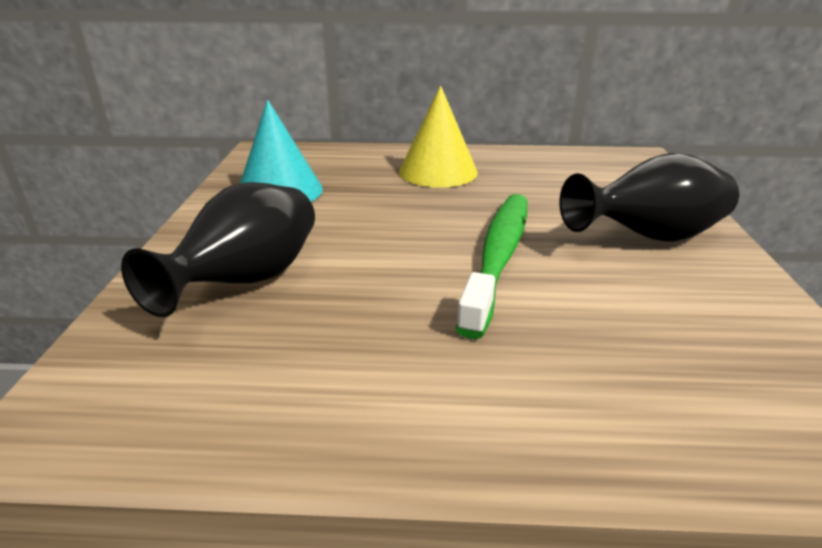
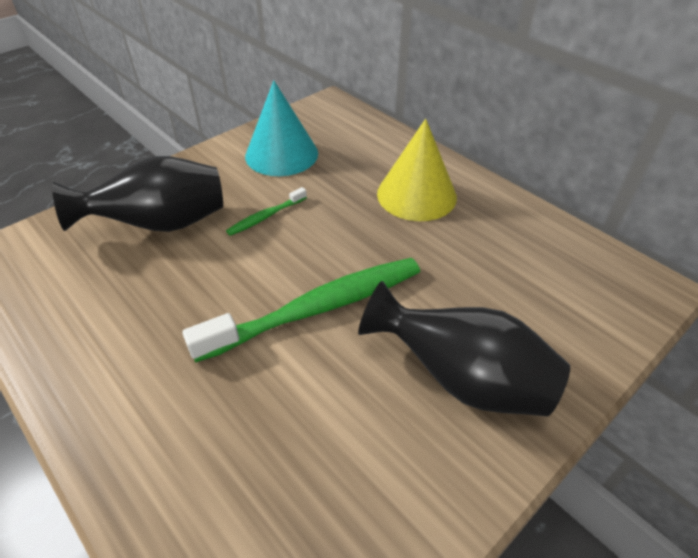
camera: 45 degrees right, 15 degrees up
none -> green toothbrush [226,187,307,236]

